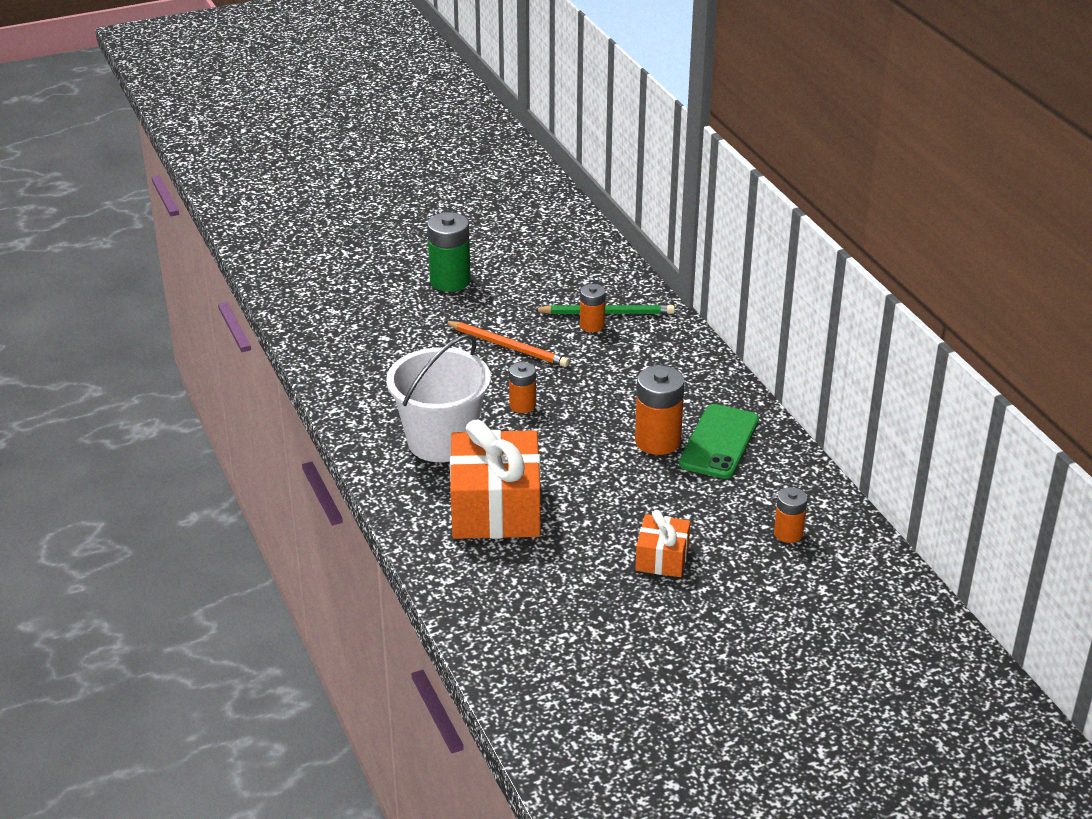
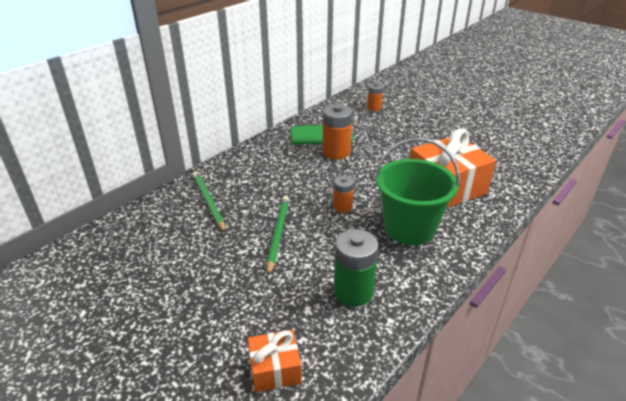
camera: 115 degrees left, 0 degrees up
white bucket [386,334,491,462] -> green bucket [375,138,460,245]
green battery [427,212,471,292] -> green battery moved to [334,229,379,307]
orange pencil [444,321,569,367] -> green pencil [267,196,289,276]
orange battery [580,284,606,332] -> none
orange gift [635,510,691,577] -> orange gift moved to [248,330,302,392]

